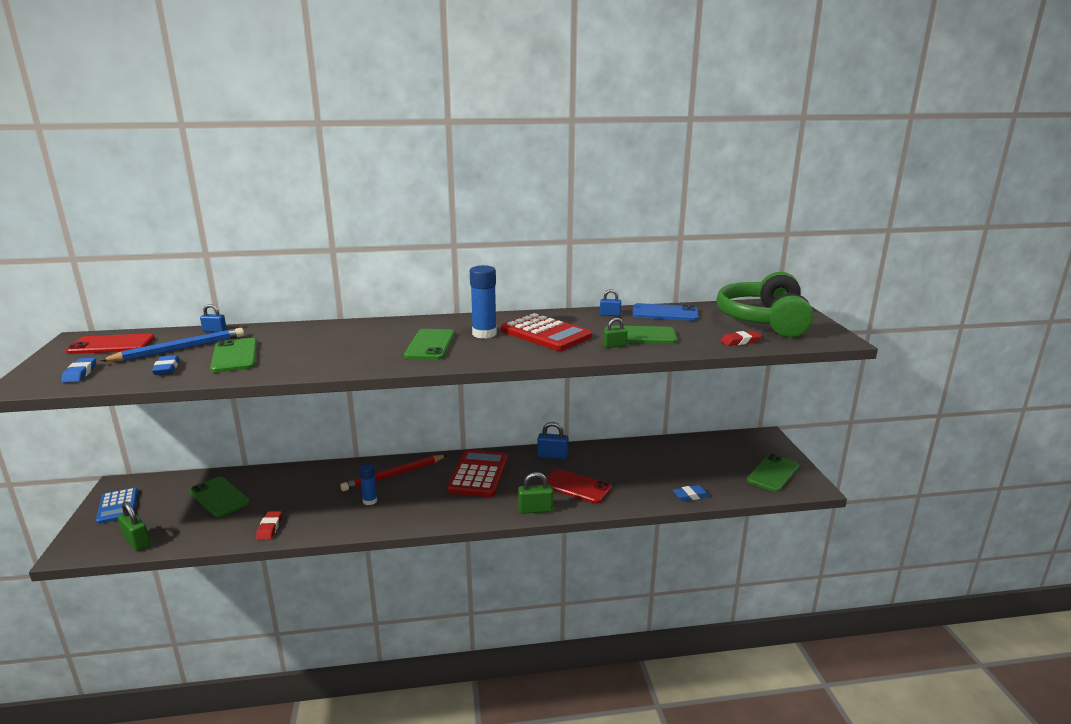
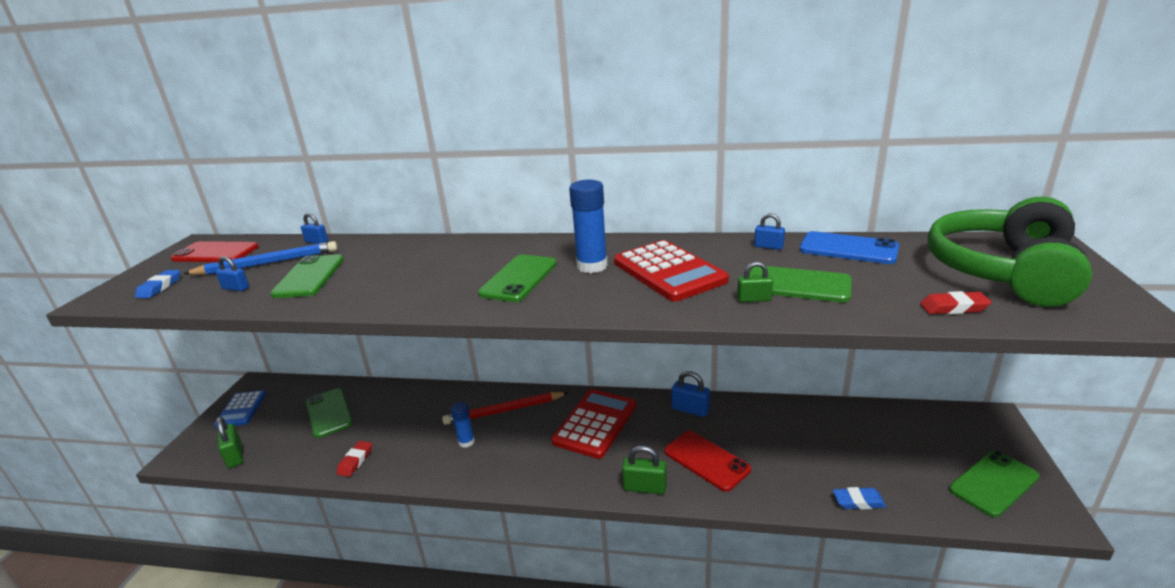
camera: 20 degrees right, 5 degrees up
blue eraser [152,355,180,375] -> blue padlock [216,256,249,291]

